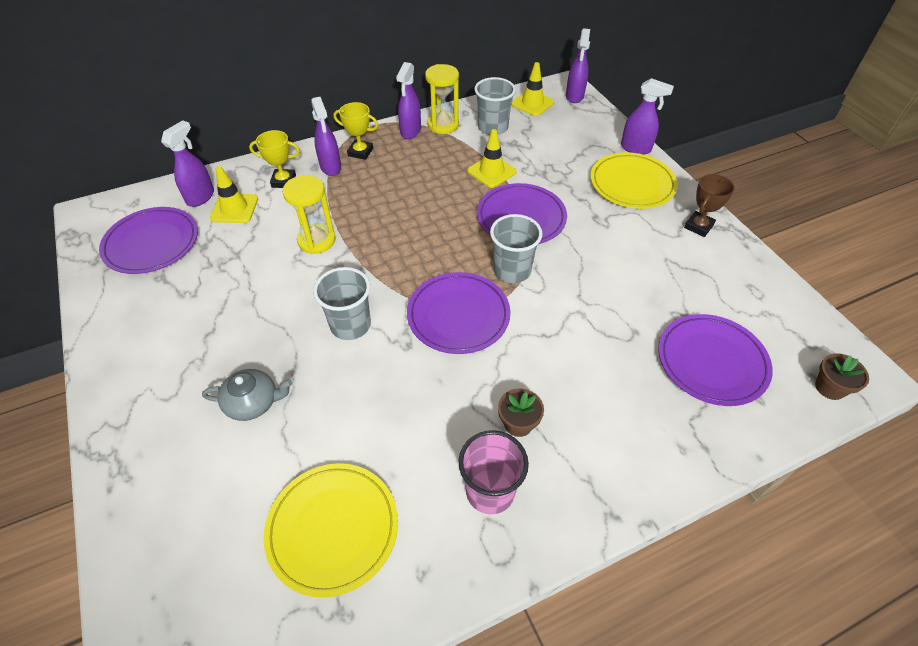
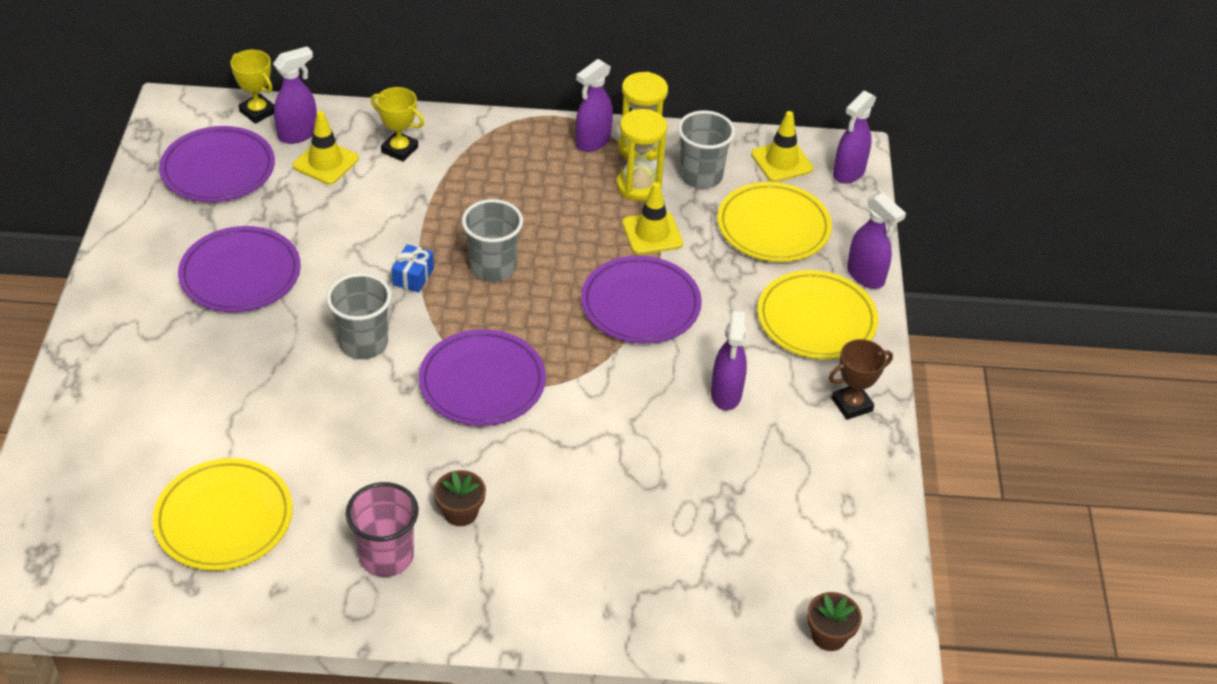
camera: 25 degrees right, 5 degrees down
grey teapot [202,369,293,421] -> none
yellow hourglass [282,175,336,254] -> yellow hourglass moved to [616,109,667,201]
purple spray bottle [311,97,341,176] -> purple spray bottle moved to [711,310,747,410]
yellow trophy [334,102,378,160] -> yellow trophy moved to [230,50,274,124]
grey cup [490,214,542,283] -> grey cup moved to [462,199,523,282]
purple plate [658,314,773,406] -> purple plate moved to [178,226,301,312]
none -> blue gift [392,244,434,292]
none -> yellow plate [717,182,832,262]

